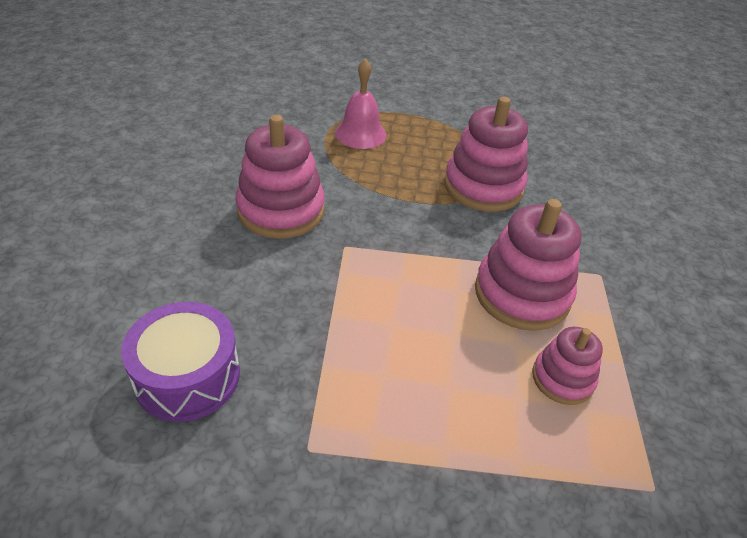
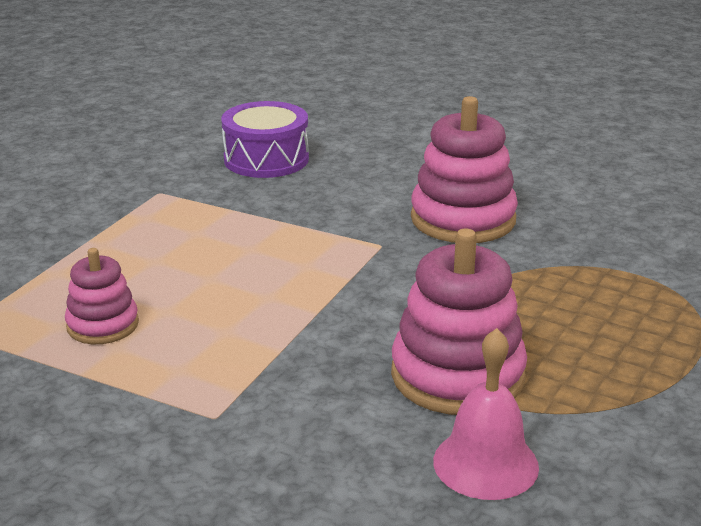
camera: 115 degrees right, 15 degrees down
pink bell [335,58,387,149] -> pink bell moved to [433,328,539,500]
pink stacking toy [475,199,581,331] -> none

